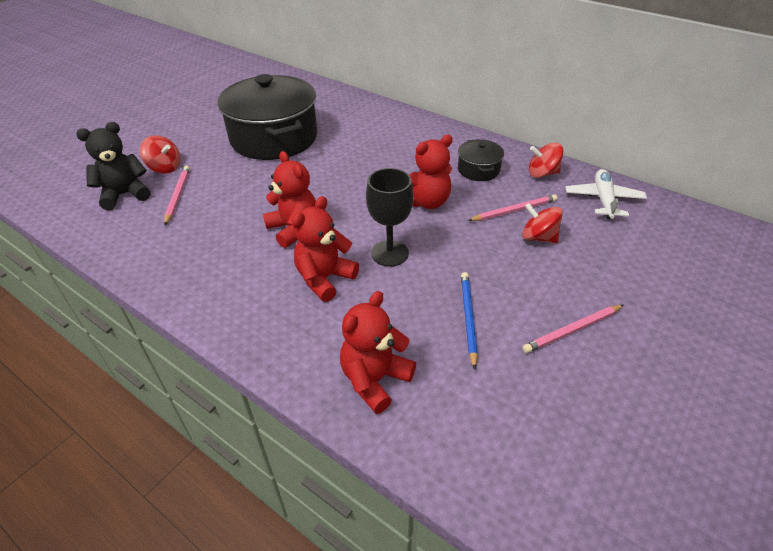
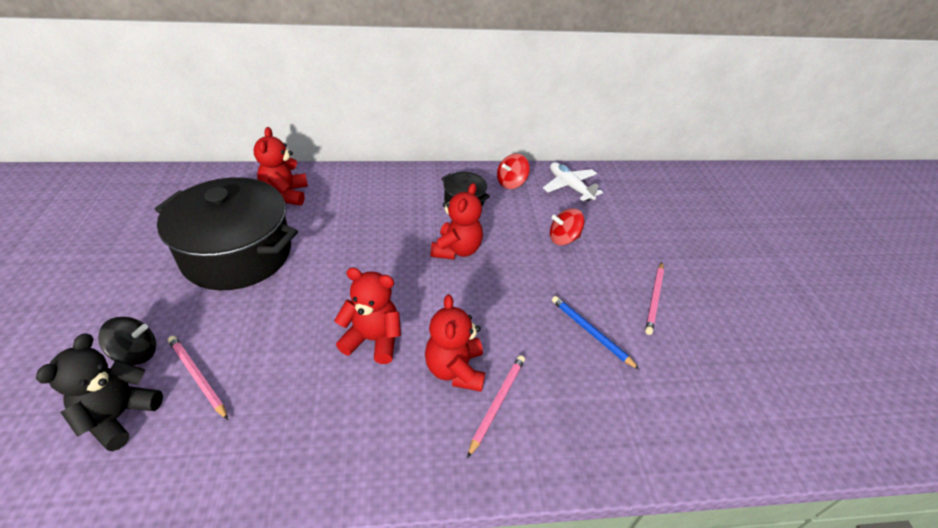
camera: 45 degrees left, 0 degrees up
red spinning top [140,135,181,173] -> black spinning top [98,317,156,365]
red teddy bear [340,291,416,414] -> red teddy bear moved to [254,127,308,205]
black goblet [366,168,414,267] -> none
pink pencil [468,194,557,221] -> pink pencil moved to [467,355,525,458]

